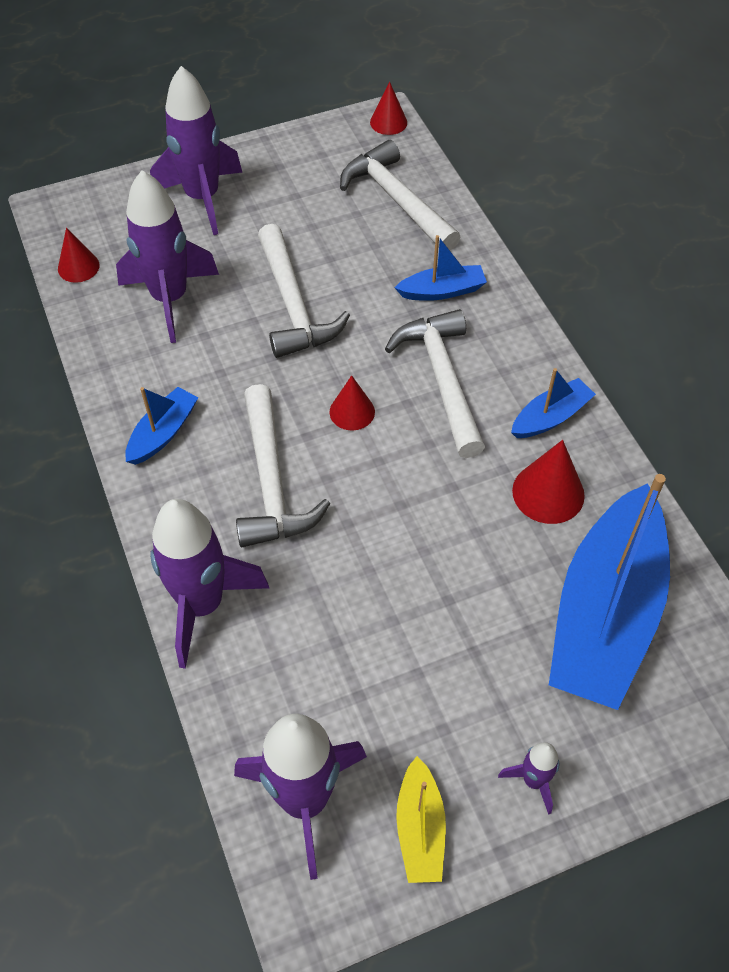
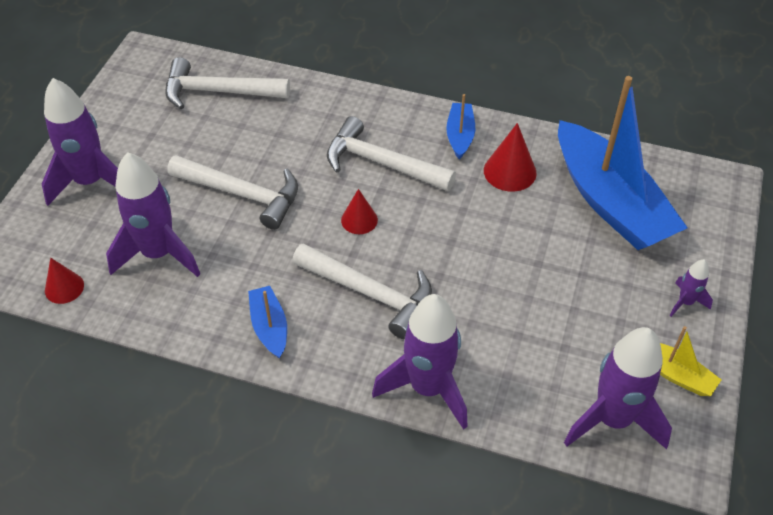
camera: 50 degrees left, 5 degrees down
red cone [370,82,407,135] -> none
blue boat [395,235,487,301] -> none

